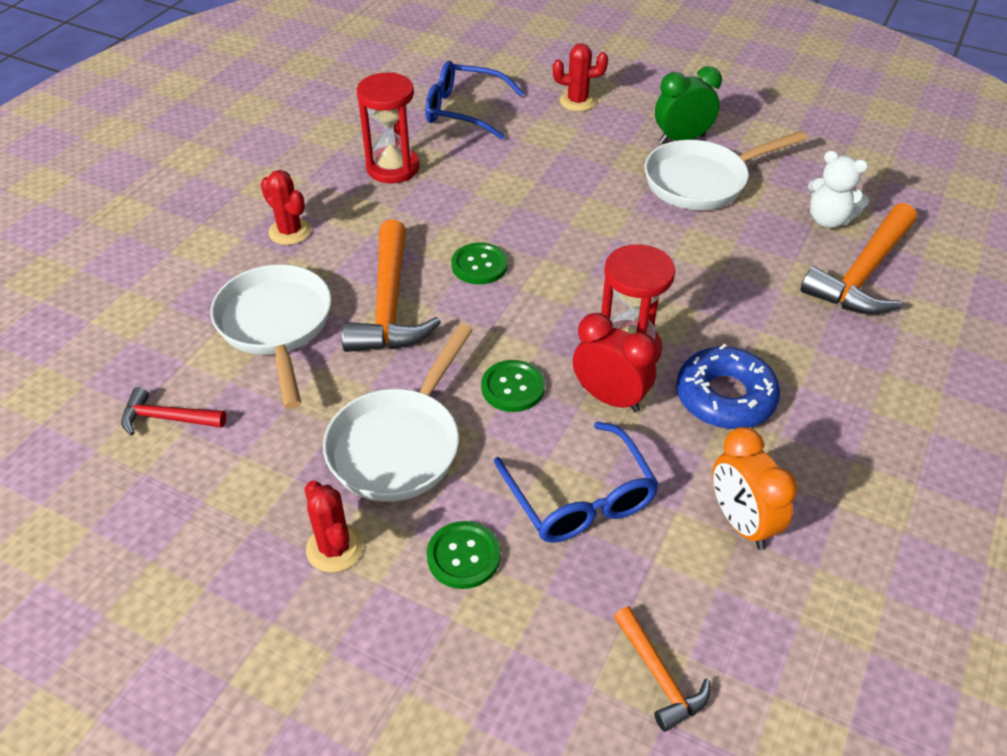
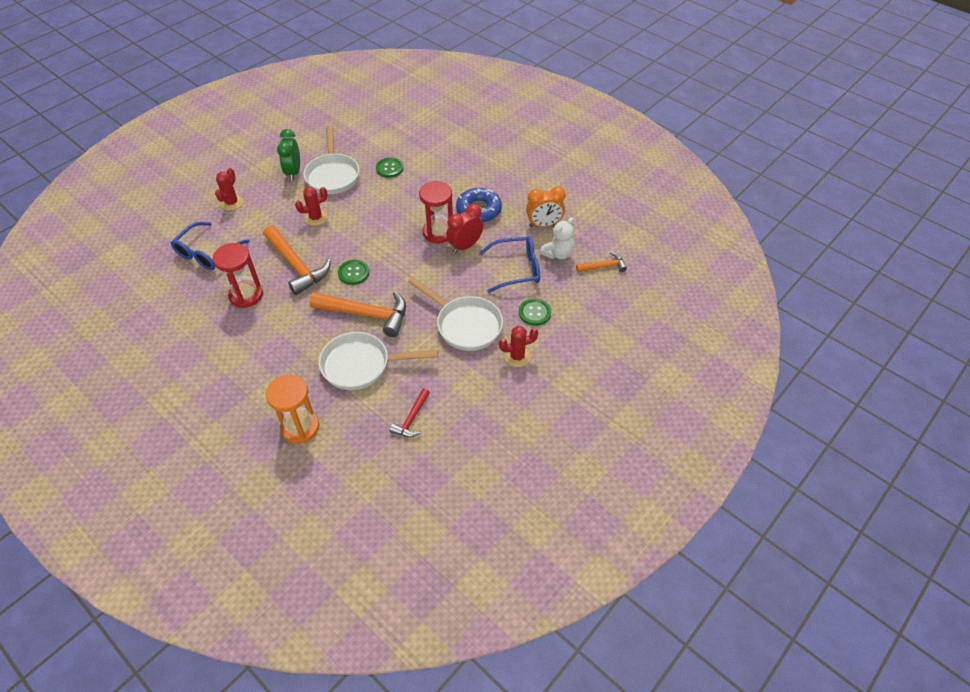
camera: 75 degrees left, 5 degrees up
red cactus [260,170,311,245] -> red cactus moved to [295,187,328,226]
green button [481,360,545,412] -> green button moved to [376,157,404,178]
orange hammer [800,203,917,315] -> orange hammer moved to [263,225,331,295]
white teddy bear [808,151,869,228] -> white teddy bear moved to [540,217,574,259]
none -> orange hourglass [266,375,319,444]

